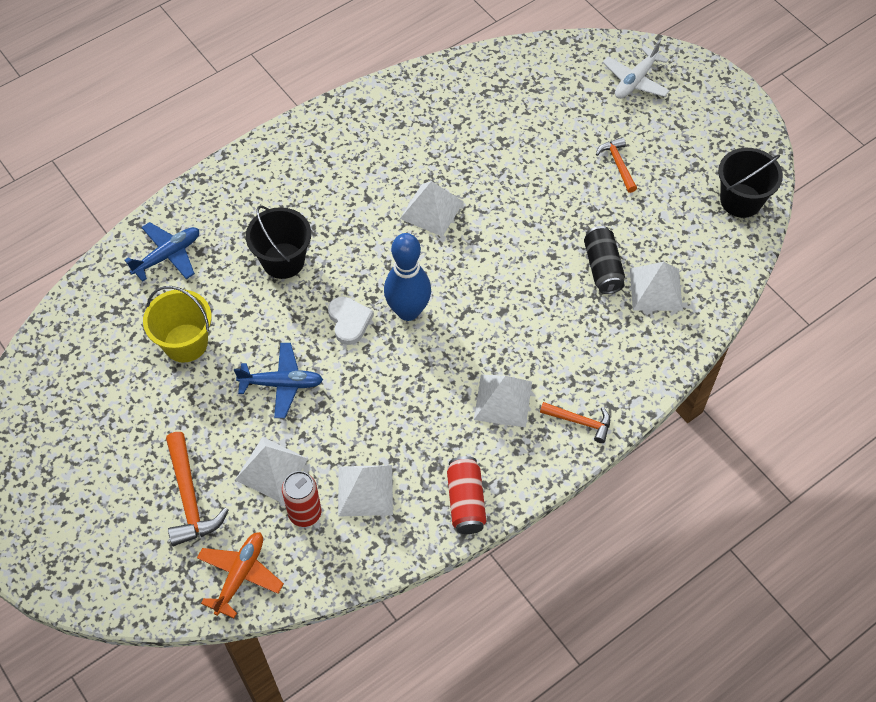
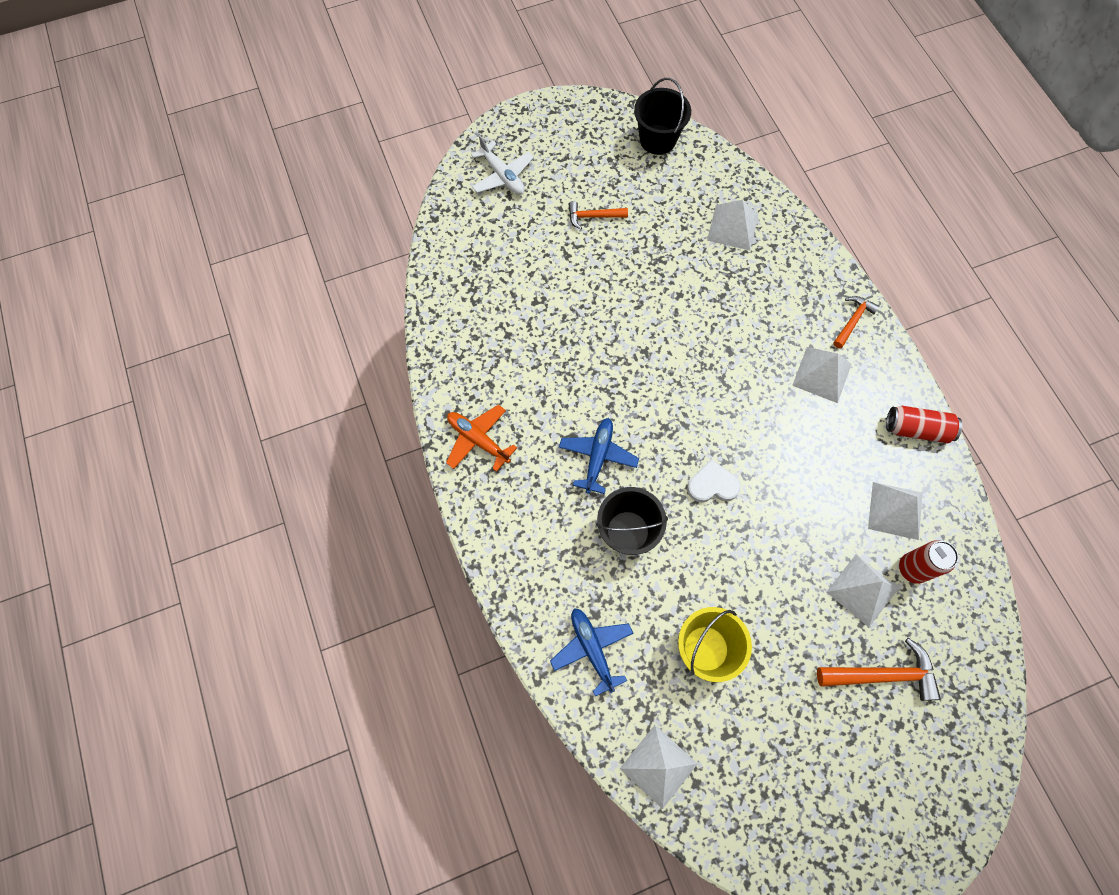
camera: 75 degrees left, 10 degrees up
orange plane [197,532,284,618] -> orange plane moved to [446,405,517,472]
blue plane [234,343,323,418] -> blue plane moved to [559,418,639,494]
blue bowling pin [384,233,431,321] -> none
white pyramid [400,181,464,237] -> white pyramid moved to [620,725,698,809]
black can [584,226,625,294] -> none

